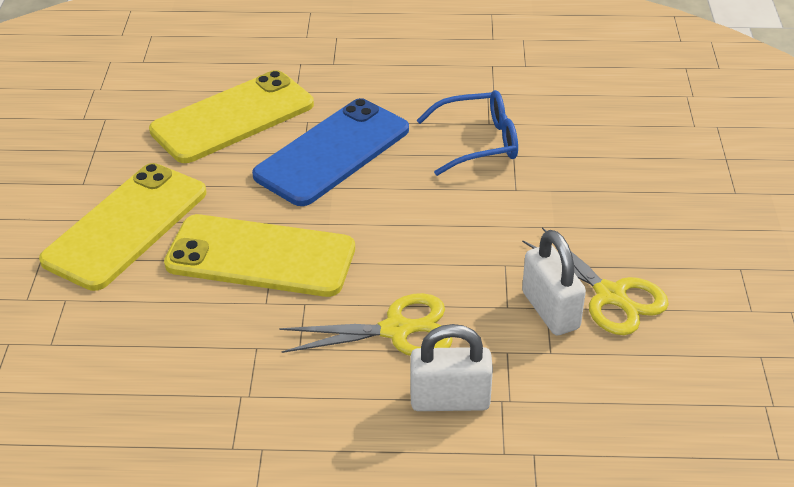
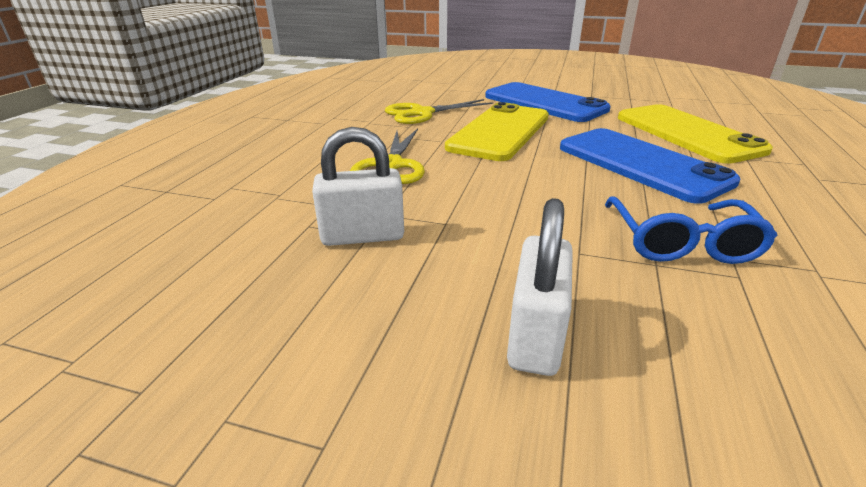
camera: 105 degrees right, 10 degrees down
yellow phone [39,163,206,291] -> blue phone [485,82,611,122]
white padlock [410,324,493,411] -> white padlock moved to [507,198,573,376]
yellow scissors [522,227,669,335] -> yellow scissors moved to [385,99,493,124]

